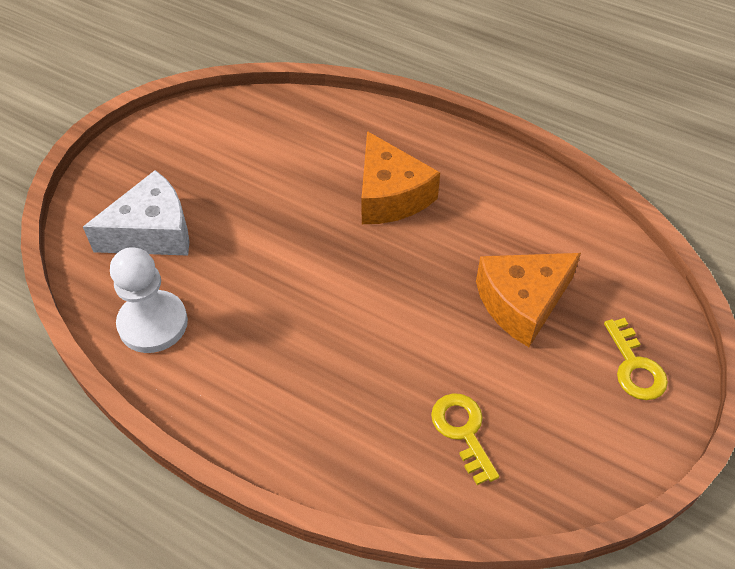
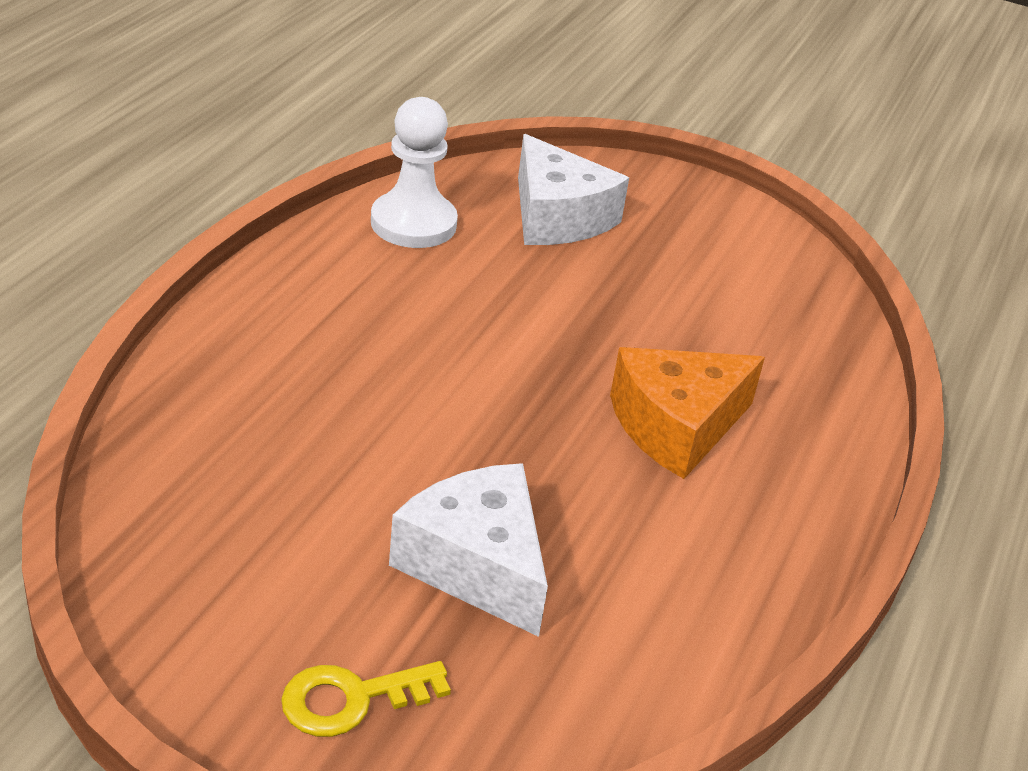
camera: 80 degrees right, 15 degrees down
yellow key [431,393,499,485] -> none
orange cheese [476,253,581,347] -> white cheese [389,463,548,637]

